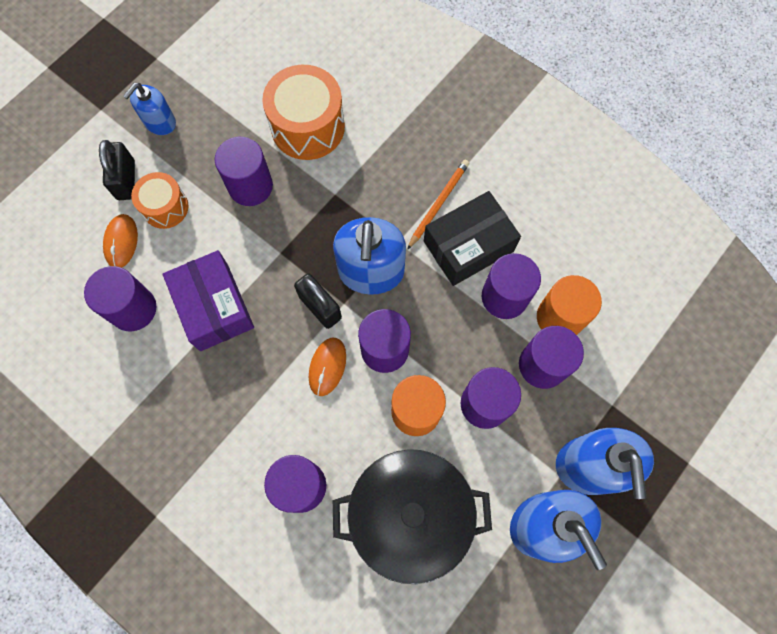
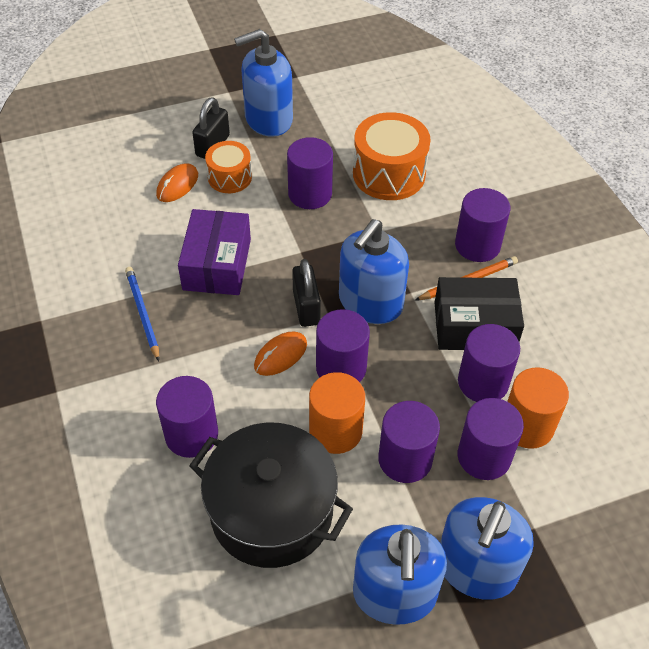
camera: 30 degrees right, 20 degrees down
purple cylinder [84,266,157,331] -> purple cylinder moved to [455,188,510,262]
blue soap dispenser [123,83,176,135] -> blue soap dispenser [234,29,293,137], size x1.71
none -> blue pencil [125,267,159,361]

